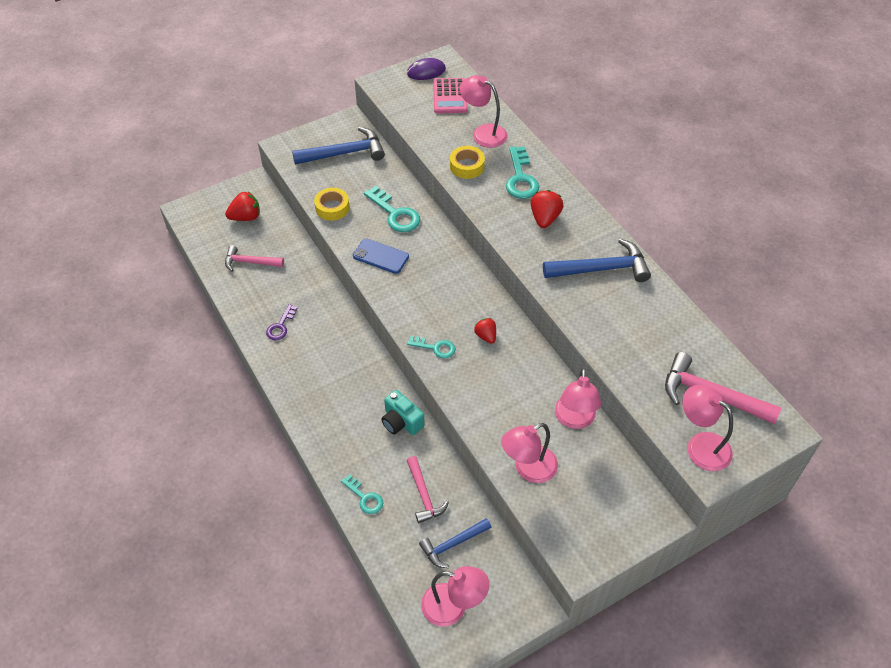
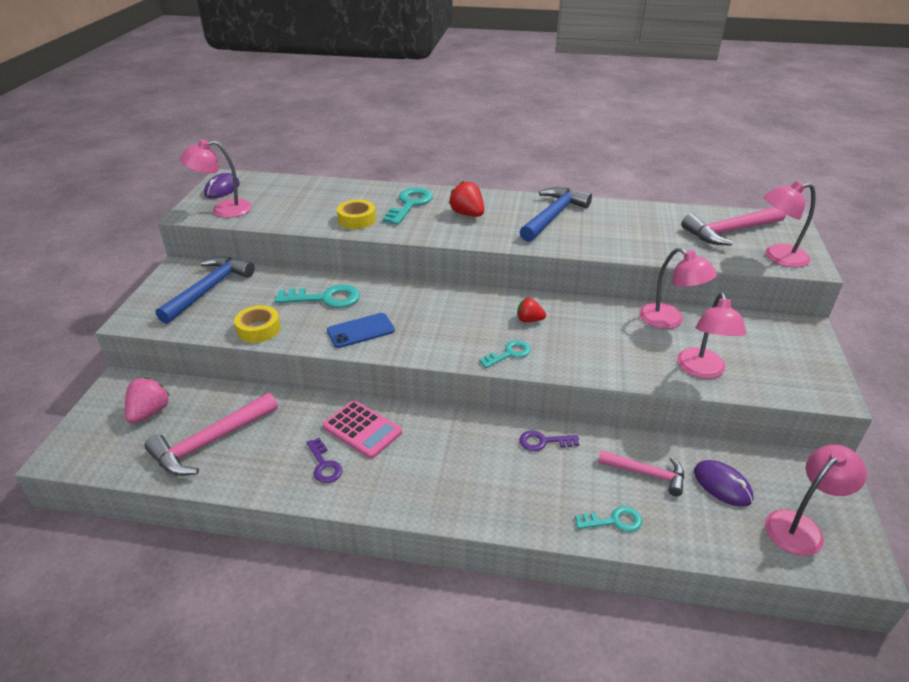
camera: 50 degrees left, 15 degrees down
red strawberry [225,192,260,221] -> pink strawberry [125,377,170,424]
pink hammer [225,245,284,271] -> pink hammer [144,392,278,476], size x1.58
turquoise camera [381,390,425,435] -> purple key [520,430,579,451]
blue hammer [419,518,492,568] -> purple mouse [694,460,753,507]
pink calculator [433,78,468,113] -> pink calculator moved to [322,400,402,459]
pink lamp [460,75,508,148] -> pink lamp moved to [180,140,252,218]
turquoise key [506,146,539,199] -> turquoise key turned 105 degrees counterclockwise [383,188,433,225]

